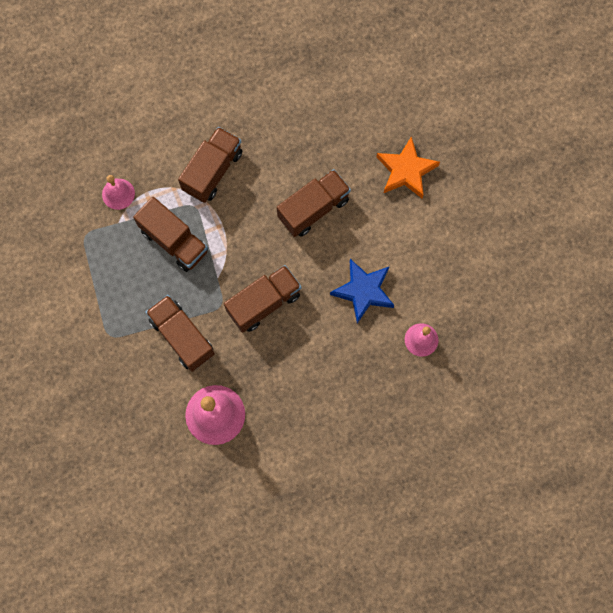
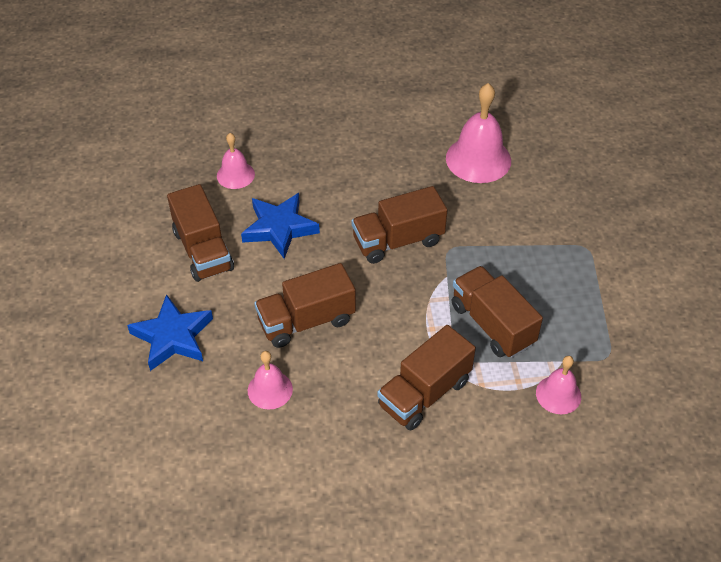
camera: 165 degrees left, 25 degrees down
brown truck [146,295,215,372] -> brown truck moved to [167,184,234,282]
orange star [377,136,440,199] -> blue star [127,294,213,371]
none -> pink bell [248,351,293,410]

